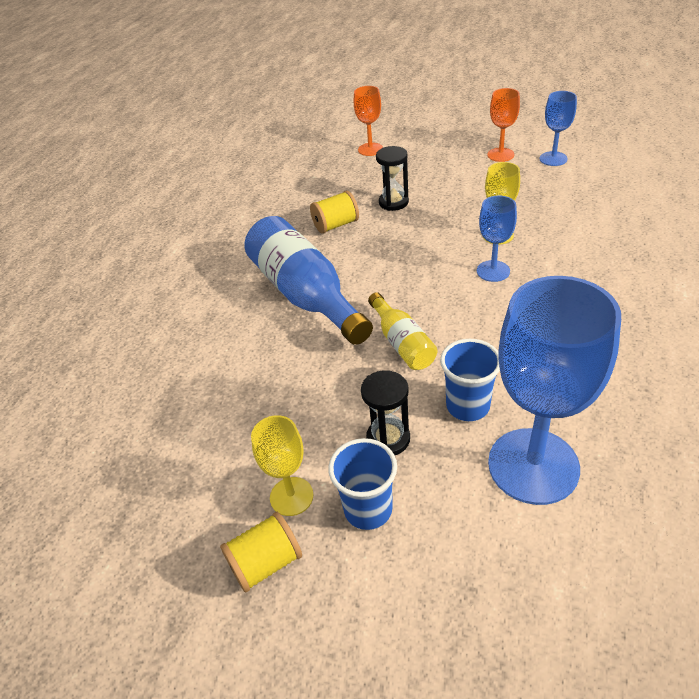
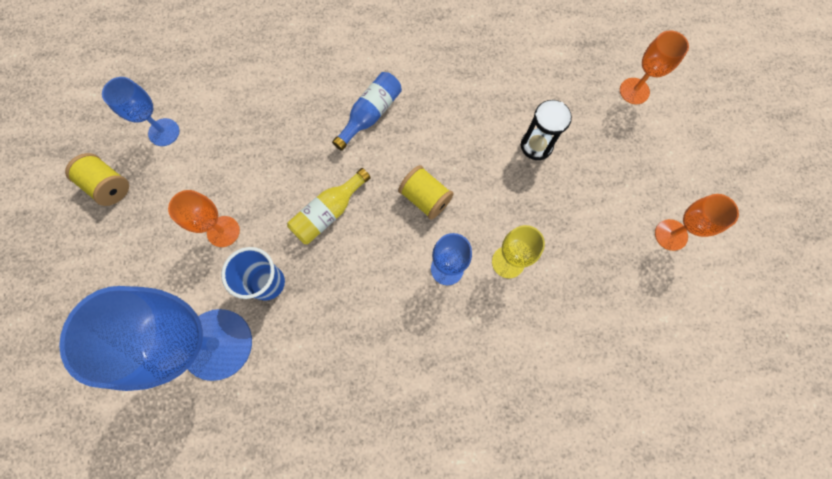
camera: 65 degrees right, 30 degrees up
blue bottle [244,216,373,345] -> blue bottle [332,72,402,151], size x0.54
yellow goblet [251,415,314,516] -> none
yellow spool [310,191,359,234] -> yellow spool moved to [398,165,454,220]
blue cup [328,438,397,530] -> none
black hourglass [361,370,410,455] -> orange goblet [168,190,240,247]
blue goblet [539,91,577,166] -> blue goblet moved to [102,77,179,146]

